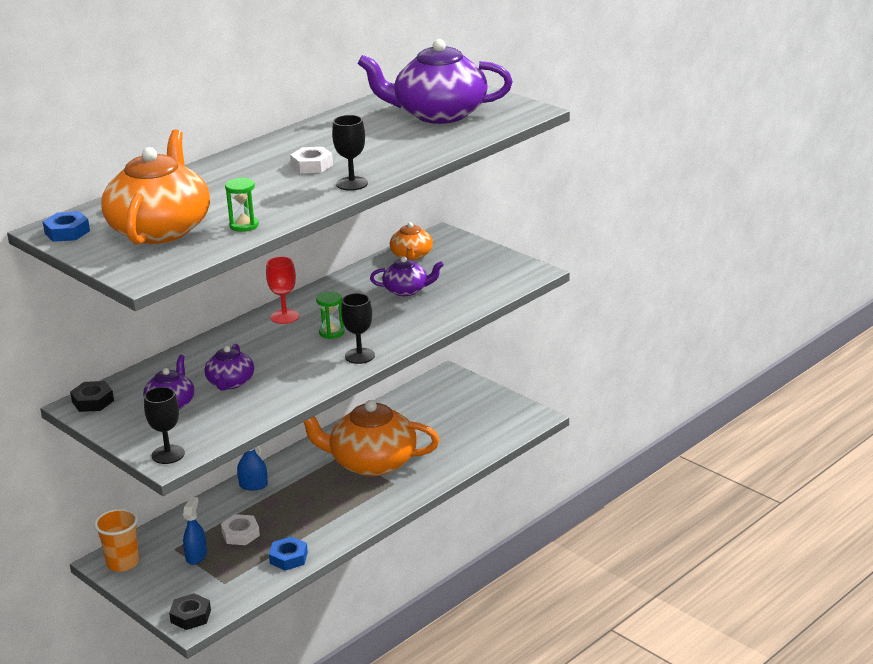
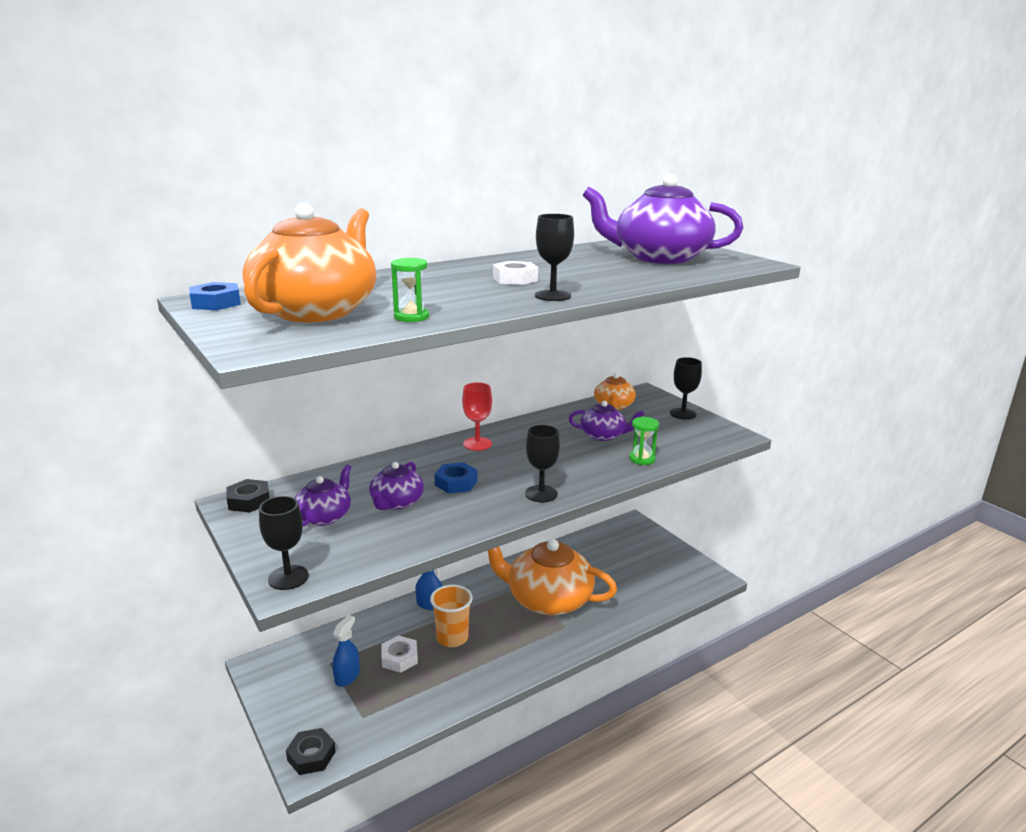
camera: 10 degrees right, 5 degrees down
orange cup [94,509,139,572] -> orange cup moved to [430,585,473,647]
blue nut [269,537,308,571] -> blue nut moved to [434,462,478,494]
green hourglass [316,291,345,339] -> green hourglass moved to [629,417,659,465]
none -> black goblet [670,357,702,420]

